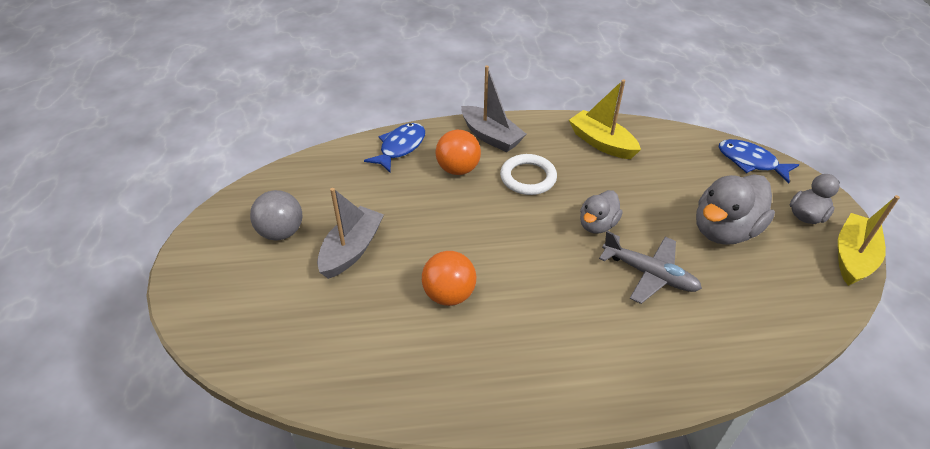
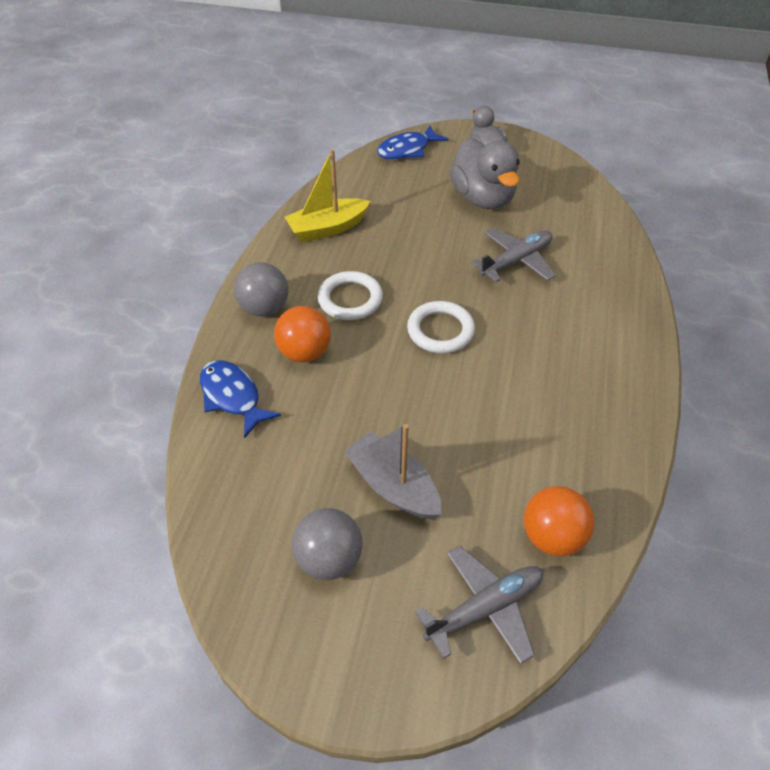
camera: 70 degrees left, 5 degrees up
orange ball [422,251,476,306] -> orange ball moved to [524,486,595,556]
grey boat [461,65,526,152] -> grey ball [234,263,288,316]
grey duck [580,190,623,234] -> none
yellow boat [838,195,900,286] -> none
none -> white ring [407,301,475,354]
none -> grey plane [415,546,543,664]

